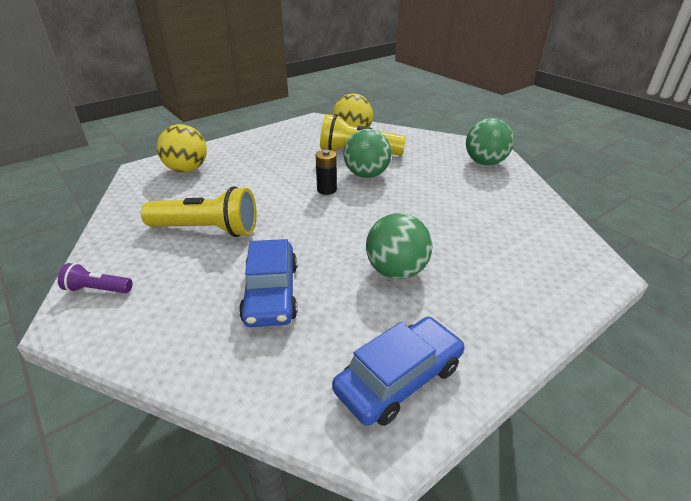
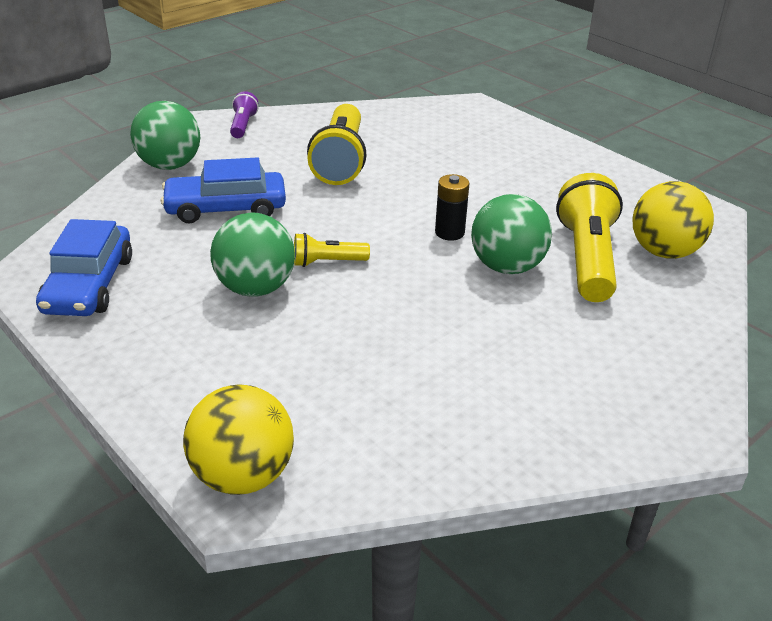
camera: 85 degrees right, 0 degrees up
yellow ball [157,124,207,173] -> yellow ball moved to [183,384,294,495]
blue car [332,317,464,426] -> blue car turned 45 degrees clockwise [36,219,132,316]
green ball [466,118,514,165] -> green ball moved to [130,101,200,170]
none -> yellow flashlight [294,233,370,267]

